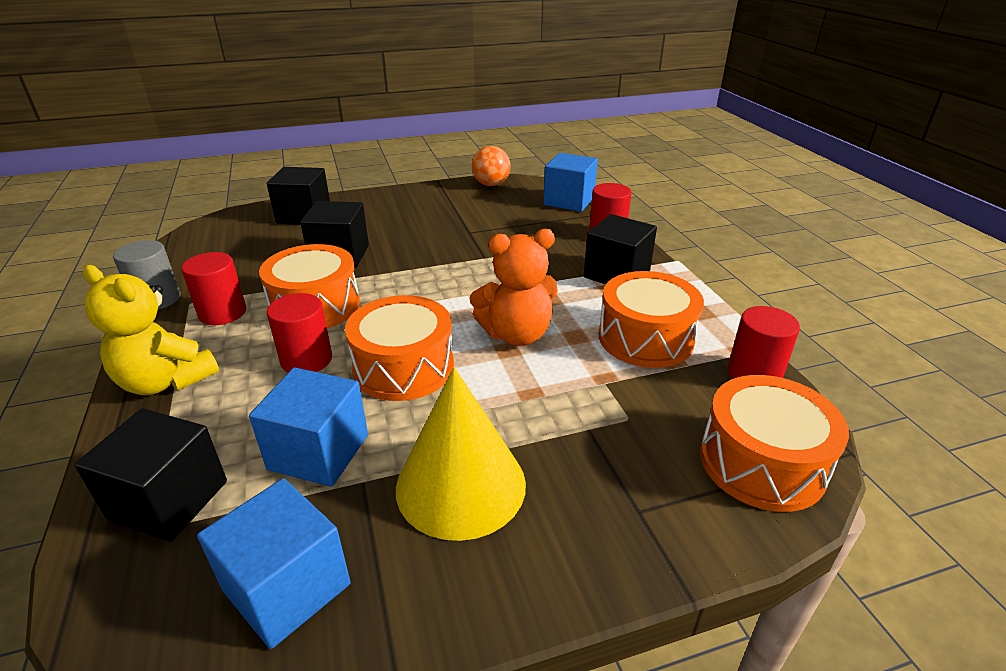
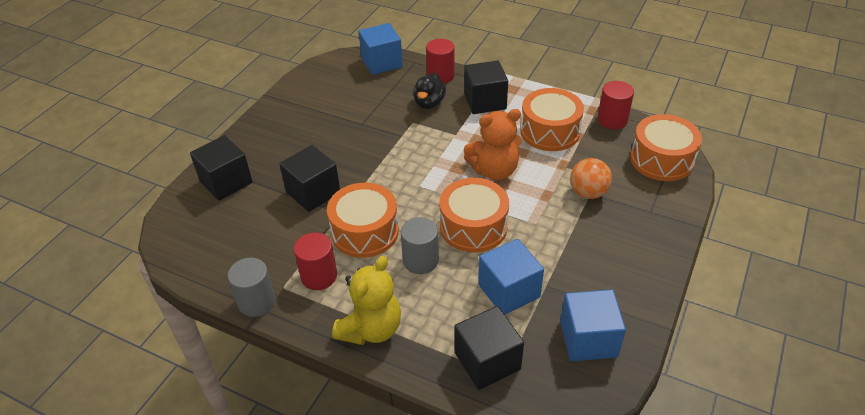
camera: 45 degrees left, 10 degrees up
yellow teddy bear [83,265,219,395] -> yellow teddy bear turned 45 degrees counterclockwise [332,256,401,345]
red cylinder [267,293,332,373] -> grey cylinder [401,217,439,274]
yellow cone [396,367,526,541] -> none
orange teddy bear [469,229,558,346] -> orange teddy bear turned 45 degrees clockwise [464,109,522,180]
orange ball [472,146,511,186] -> orange ball moved to [570,158,612,199]
none -> black duck [413,73,446,109]

